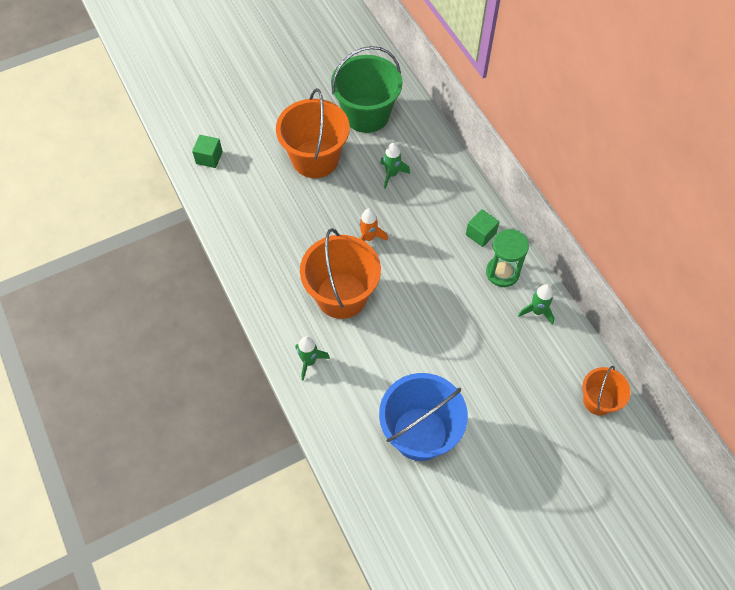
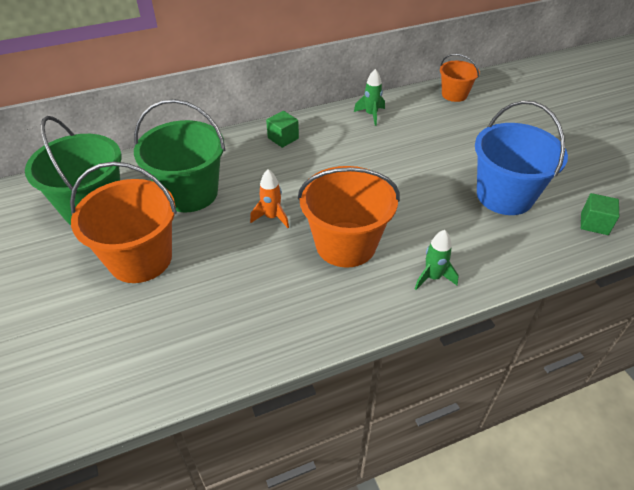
camera: 85 degrees left, 15 degrees down
green cube [192,135,223,168] -> green cube moved to [581,193,619,235]
green rocket [380,143,410,189] -> green bucket [134,99,225,212]
green hourglass [486,229,529,287] -> none

